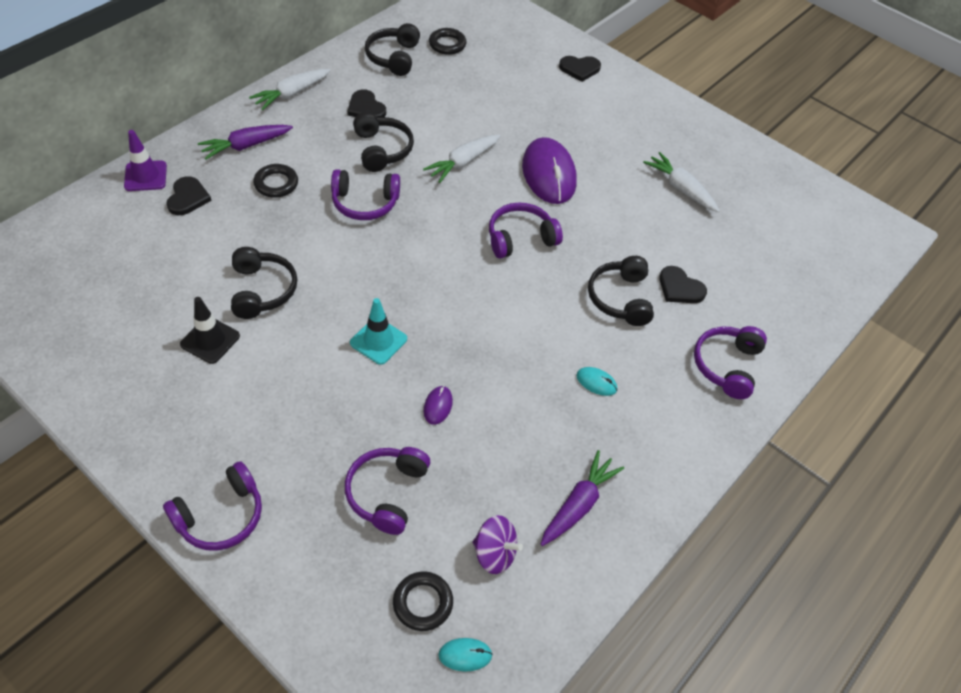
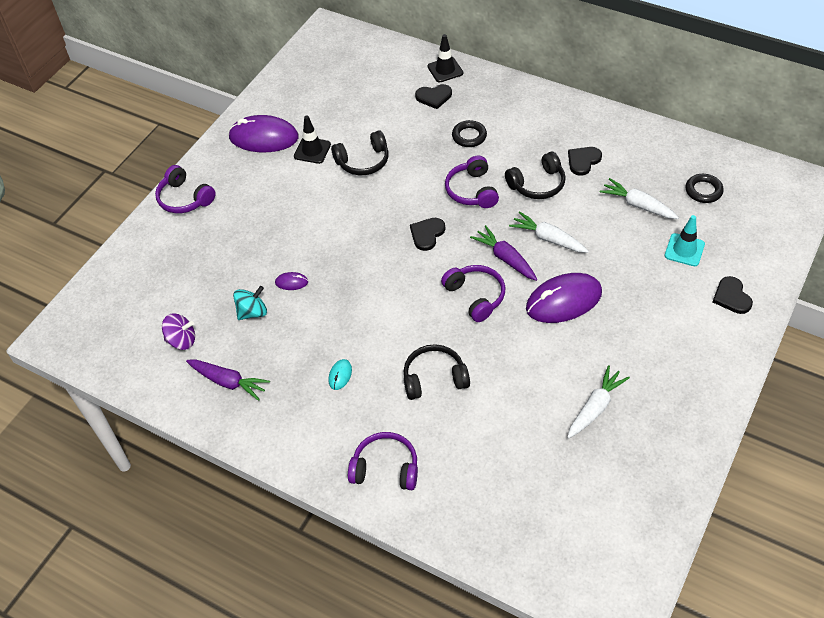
camera: 85 degrees right, 0 degrees up
purple traffic cone [124,130,167,191] -> black traffic cone [427,34,463,82]
purple carrot [198,125,293,160] -> purple carrot moved to [470,225,537,281]
white carrot [249,69,331,110] -> white carrot moved to [600,178,679,219]
purple headphones [345,447,430,535] -> none
turquoise traffic cone [350,298,407,365] -> turquoise traffic cone moved to [665,215,705,266]
black headphones [365,23,420,76] -> none
black ring [393,572,453,631] -> none
turquoise mouse [438,638,493,672] -> none
purple spinning top [472,515,523,574] -> purple spinning top turned 105 degrees counterclockwise [162,313,195,350]
black heart [659,266,707,303] -> black heart moved to [410,218,445,251]
none -> purple mouse [228,115,299,152]
none -> turquoise spinning top [233,286,267,320]

